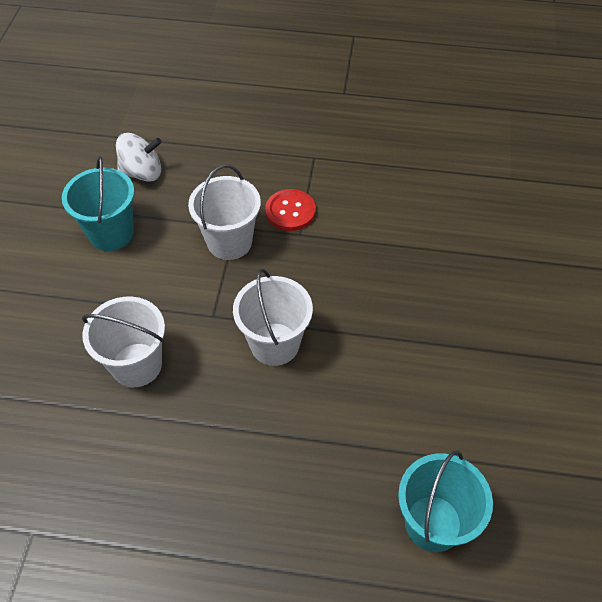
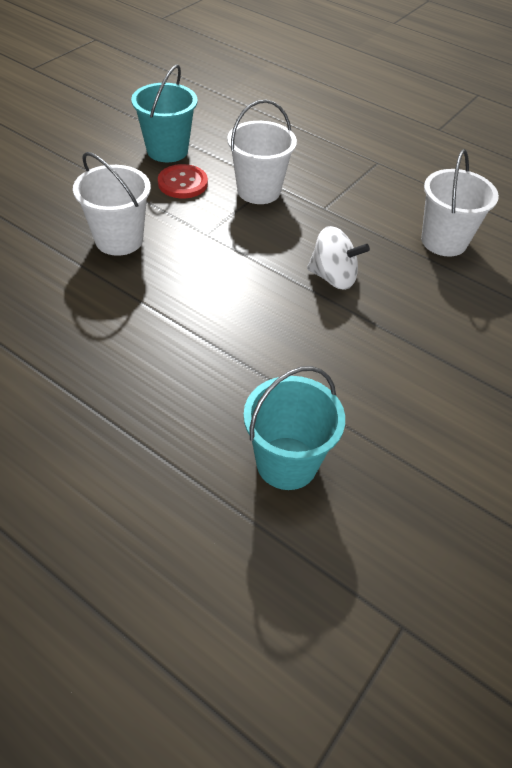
camera: 25 degrees right, 5 degrees down
white spinning top [116,133,162,182] -> white spinning top moved to [307,226,370,290]
white bucket [233,269,313,366] -> white bucket moved to [421,149,499,257]
red button [265,189,316,231] -> red button moved to [158,164,208,198]

